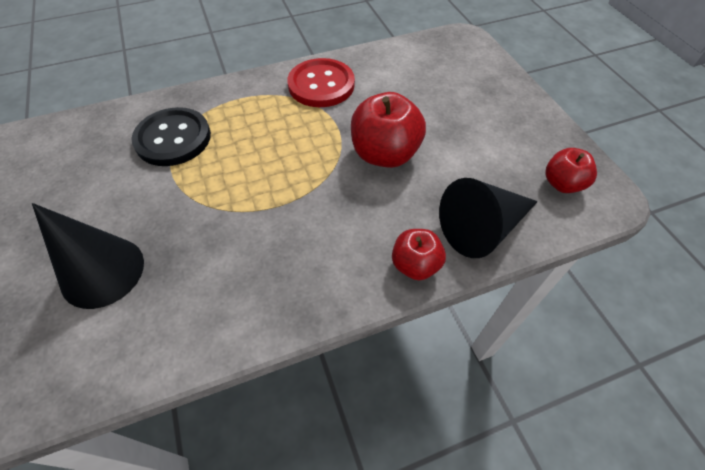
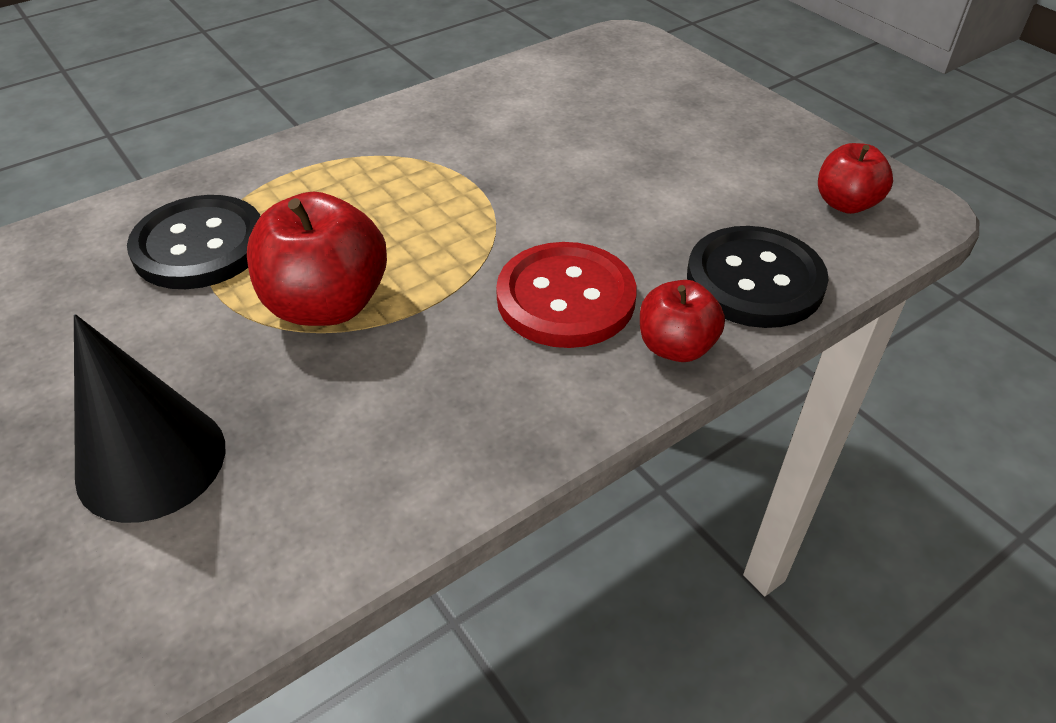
camera: 15 degrees left, 10 degrees down
red button [287,58,355,107] -> red button moved to [496,242,637,348]
red apple [351,92,426,168] -> red apple moved to [247,192,387,326]
black cone [439,178,538,258] -> black button [687,226,829,328]

